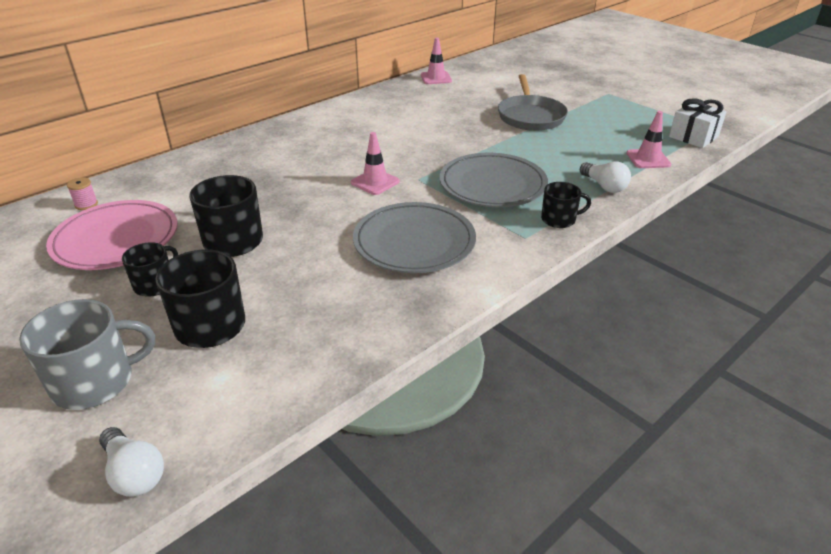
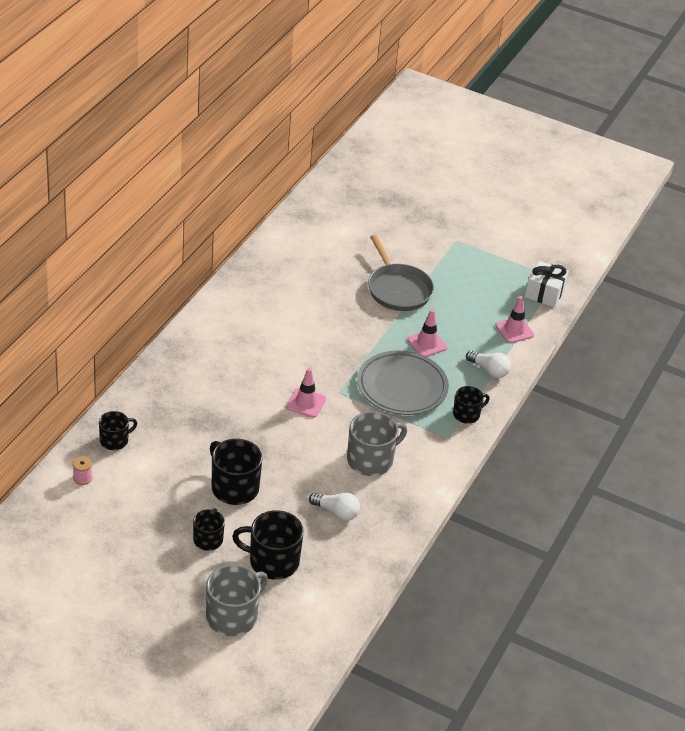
camera: 25 degrees left, 5 degrees up
pink plate [46,200,178,270] -> none
white light bulb [99,427,164,497] -> white light bulb moved to [309,493,360,521]
grey plate [353,202,476,273] -> grey mug [347,412,407,476]
pink traffic cone [421,38,452,84] -> pink traffic cone moved to [407,309,447,357]
none -> black mug [99,411,137,450]

